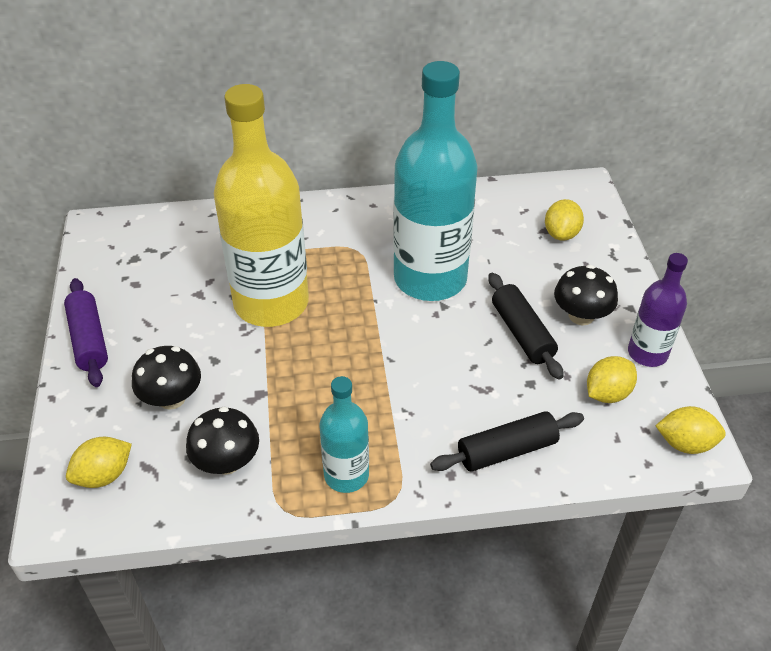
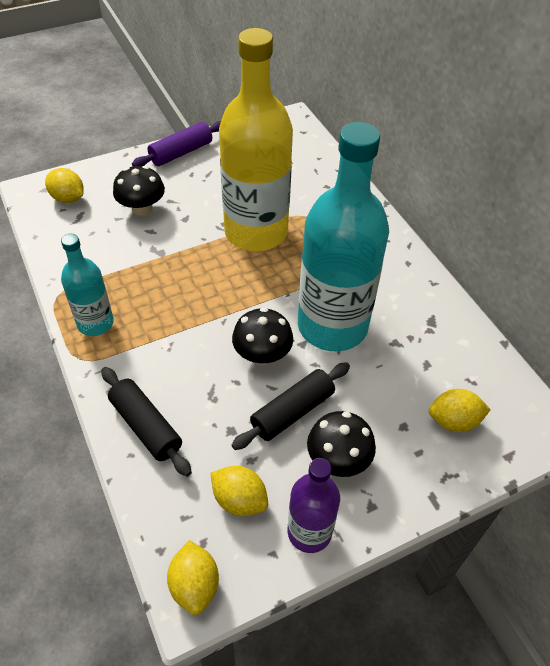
camera: 70 degrees right, 5 degrees up
black mushroom [186,406,259,475] -> black mushroom moved to [232,307,293,365]

